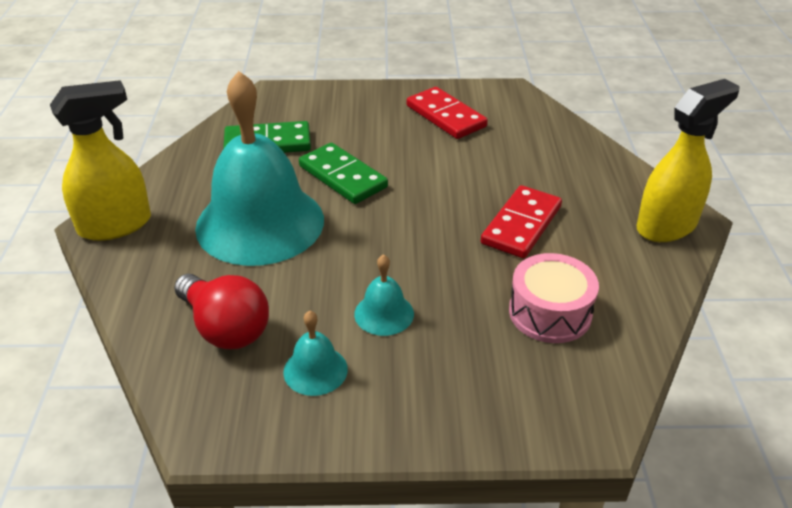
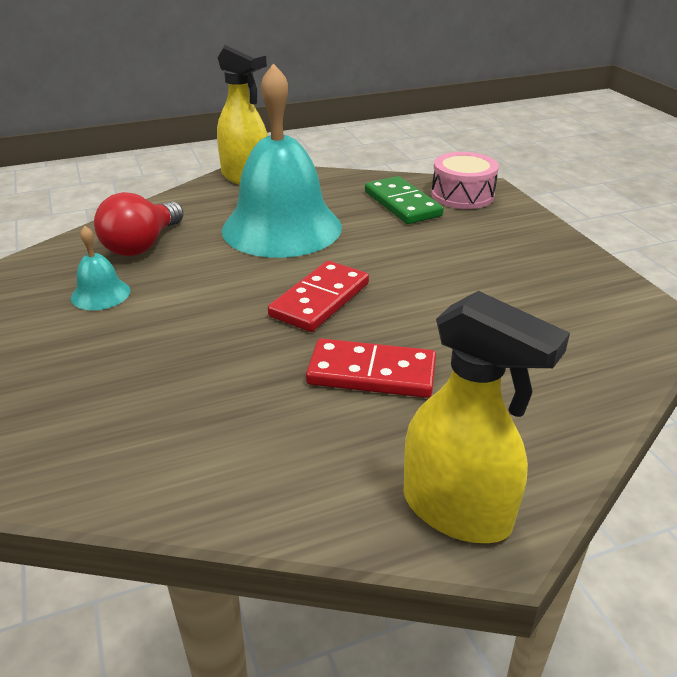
camera: 70 degrees right, 5 degrees down
green domino [299,143,388,204] -> none
turquoise bell [354,254,414,336] -> none
red domino [407,87,488,139] -> red domino moved to [268,261,369,332]
pink drum [509,253,599,343] -> pink drum moved to [431,152,499,209]

